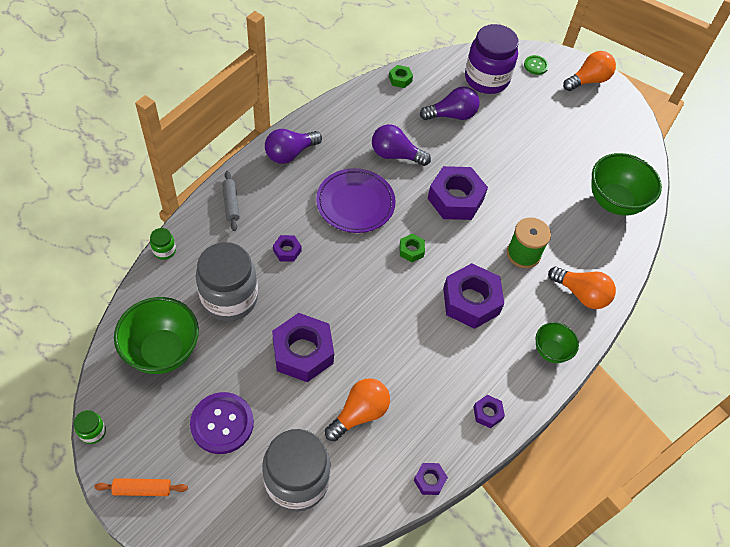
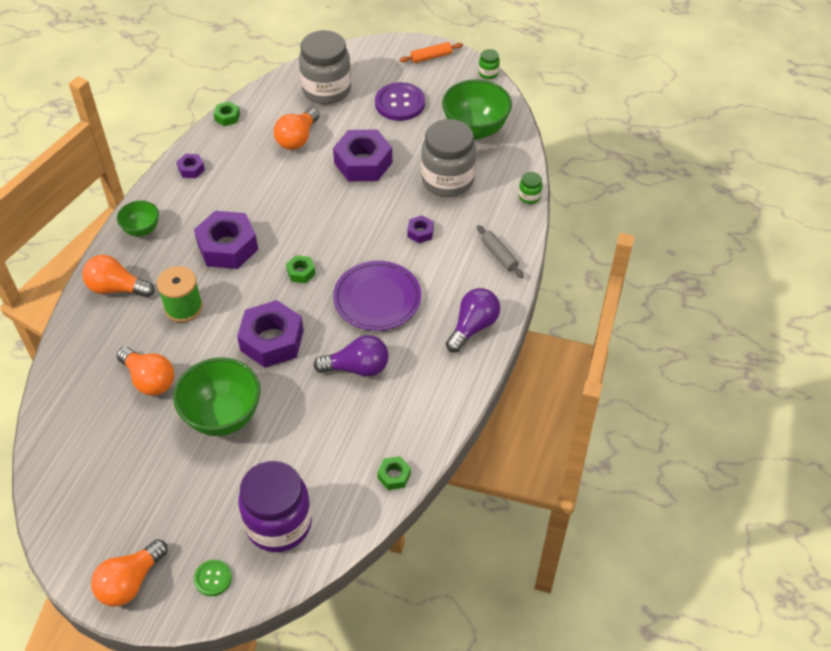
camera: 165 degrees right, 5 degrees down
purple nut [414,463,448,495] -> green nut [213,101,240,126]
purple light bulb [420,87,480,120] -> none
green bowl [591,153,662,216] -> green bowl moved to [173,357,260,436]
none -> orange light bulb [117,347,174,396]

